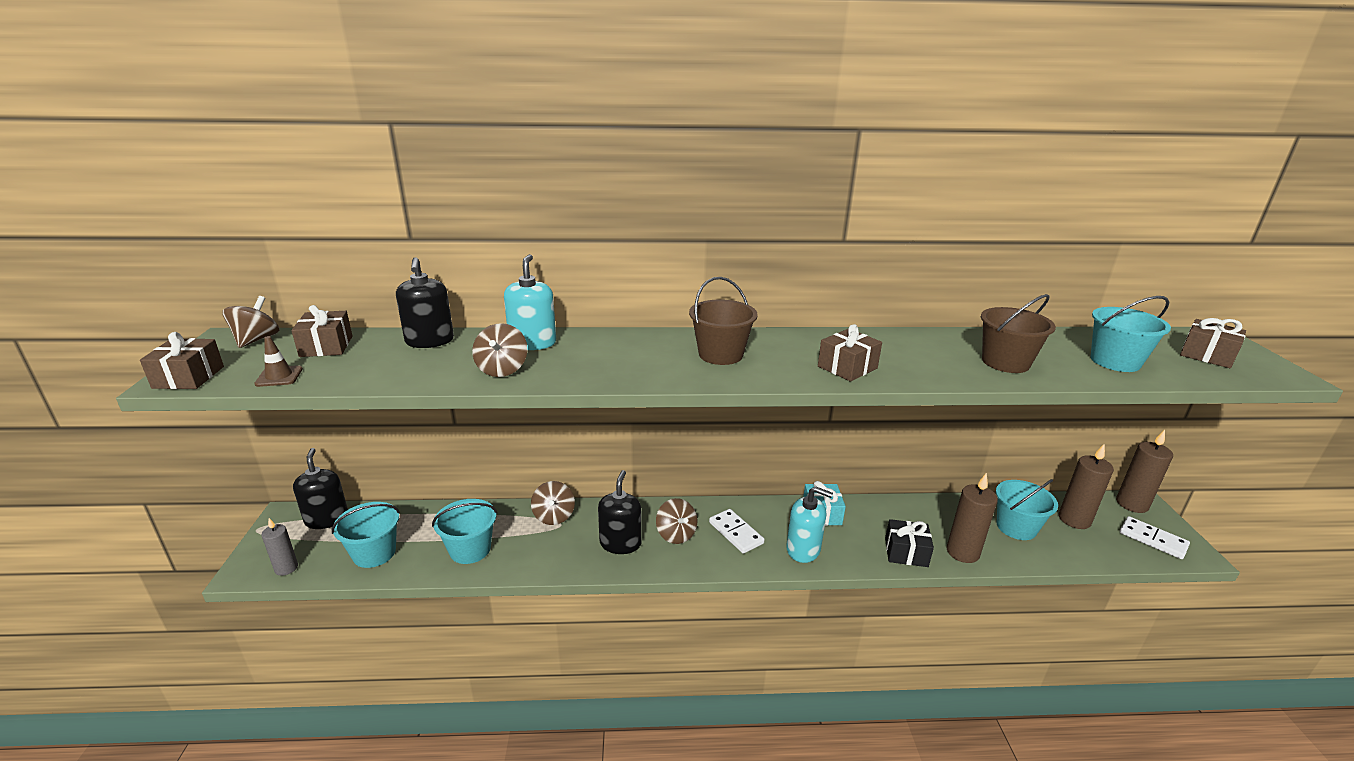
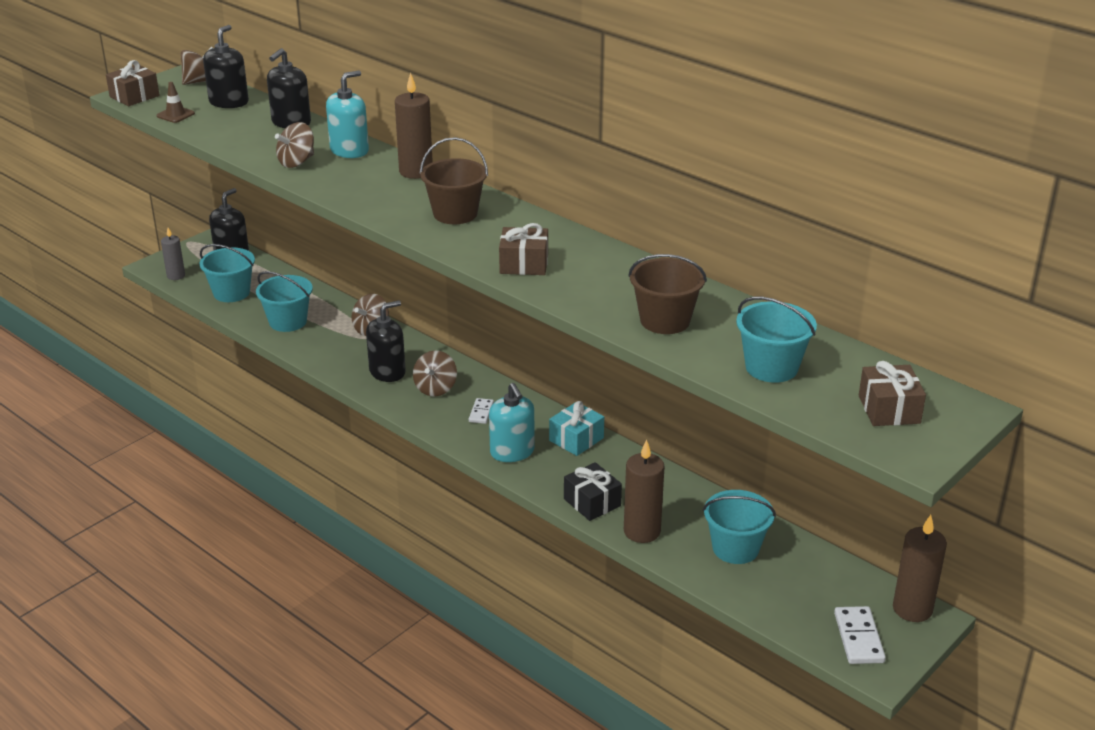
camera: 45 degrees right, 5 degrees up
brown gift [291,305,353,357] -> black soap dispenser [203,25,249,108]
white domino [709,509,764,554] -> white domino [469,398,494,424], size x0.62
brown candle [1059,444,1114,529] -> brown candle moved to [395,73,433,179]

